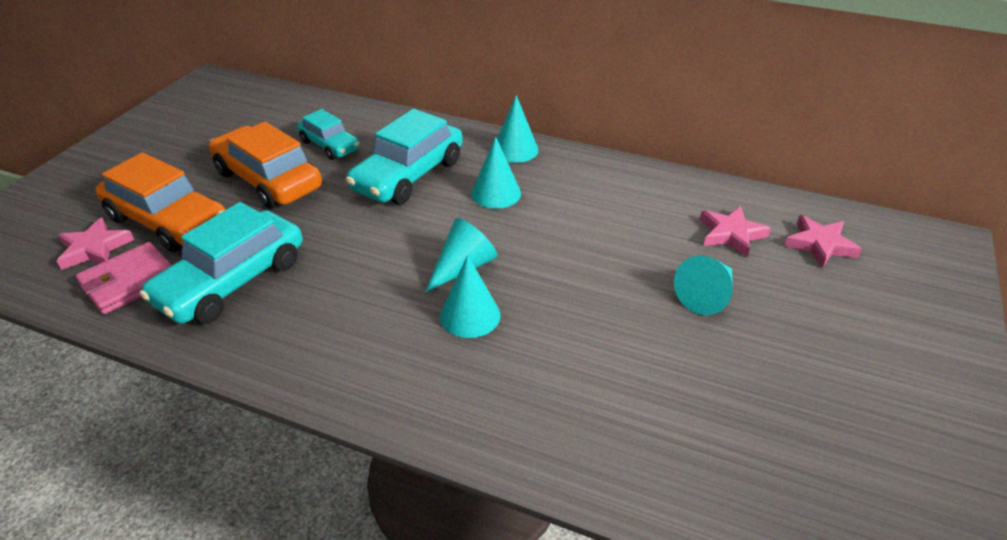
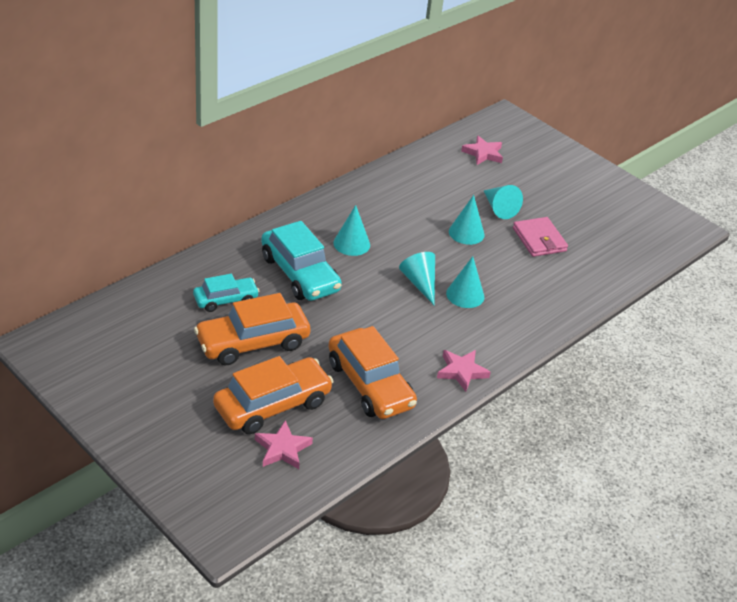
camera: 70 degrees left, 0 degrees up
pink wallet [76,242,172,315] -> pink wallet moved to [513,217,568,257]
turquoise car [140,202,303,324] -> orange car [328,326,417,419]
turquoise cone [497,95,539,163] -> turquoise cone moved to [449,195,485,245]
pink star [700,206,771,257] -> pink star moved to [437,350,491,392]

